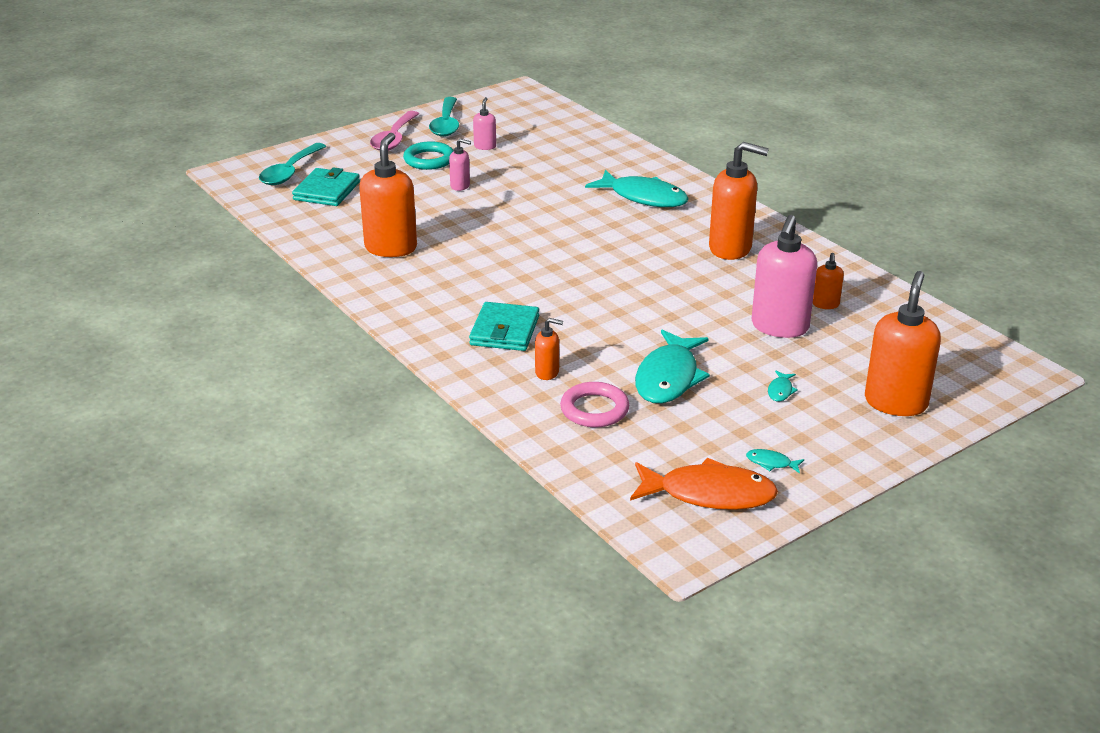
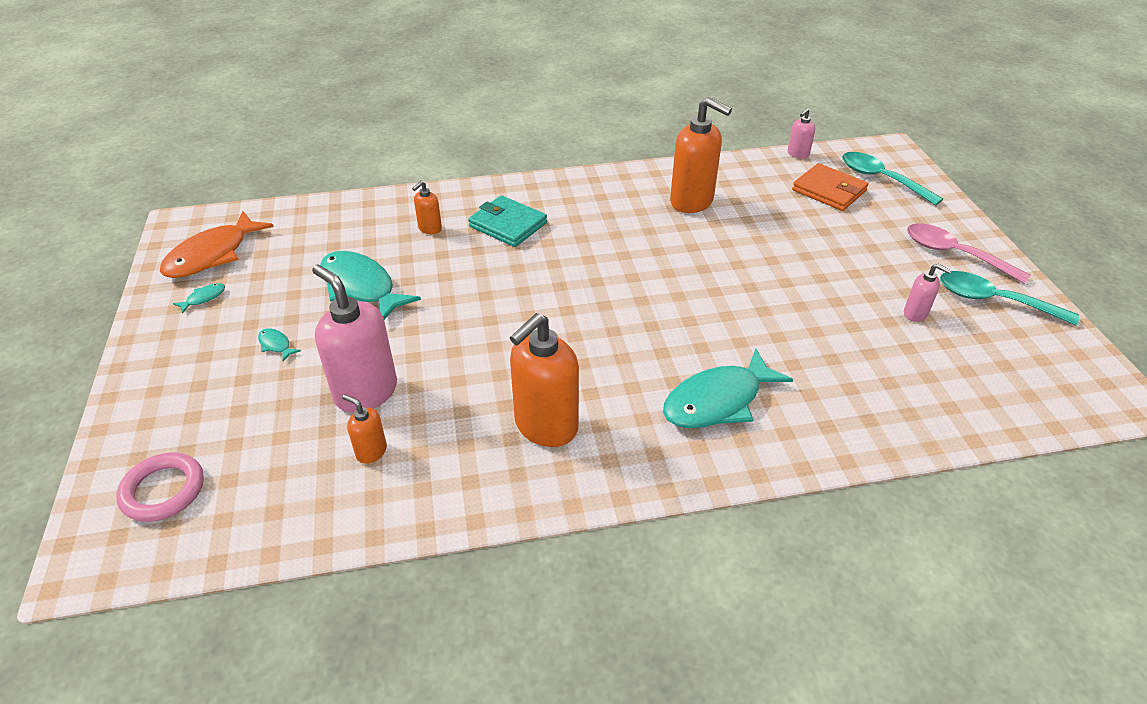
camera: 115 degrees right, 10 degrees up
turquoise wallet [292,167,360,206] -> orange wallet [792,163,869,211]
turquoise ring [403,141,454,170] -> none
pink soap dispenser [449,138,471,191] -> pink soap dispenser moved to [788,108,816,159]
pink ring [560,382,629,427] -> pink ring moved to [116,453,204,522]
orange soap dispenser [865,271,941,416] -> none

